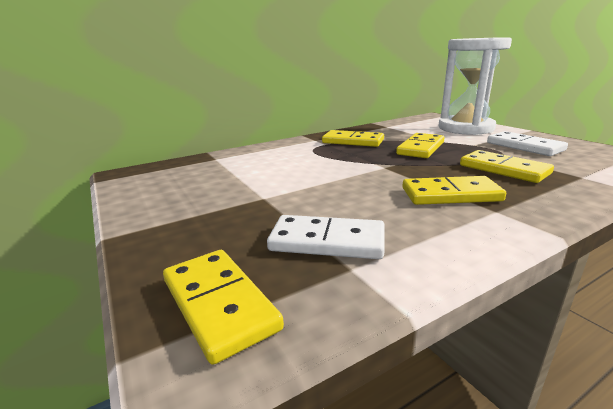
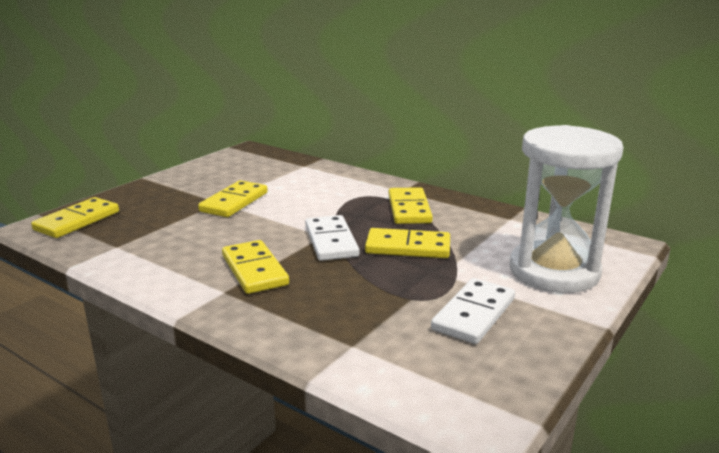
camera: 65 degrees right, 0 degrees up
white domino [267,215,385,259] -> white domino moved to [305,215,359,261]
yellow domino [460,150,554,183] -> yellow domino moved to [198,180,268,217]

